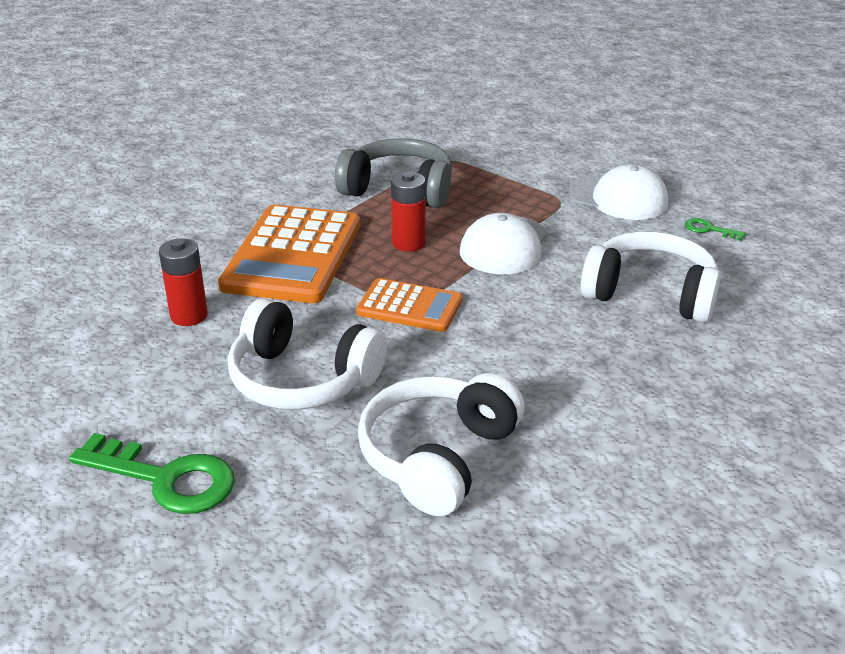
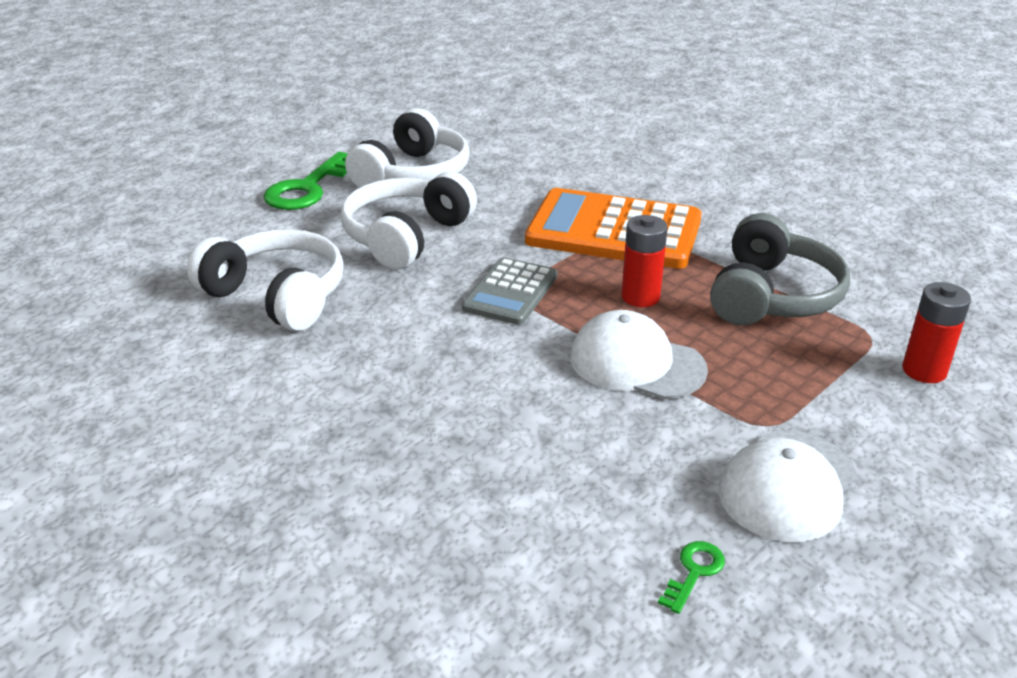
camera: 95 degrees right, 0 degrees up
red battery [159,238,208,326] -> red battery moved to [902,282,971,383]
orange calculator [356,278,463,332] -> grey calculator [462,257,558,325]
white headphones [581,231,721,323] -> white headphones moved to [345,108,469,188]

